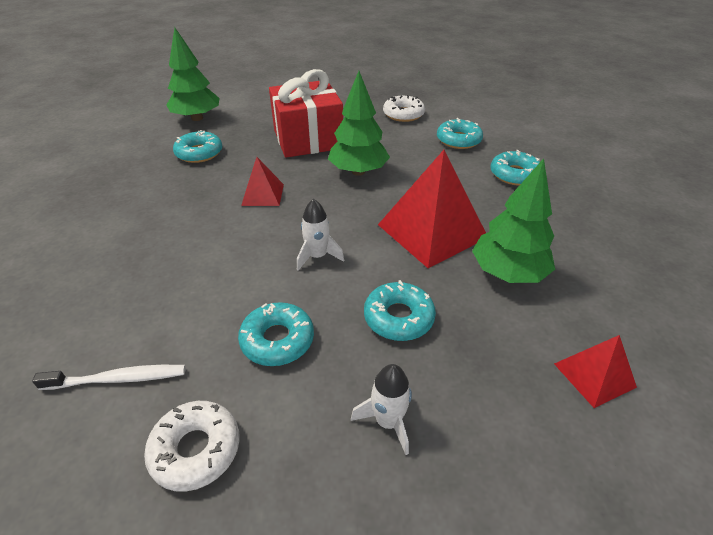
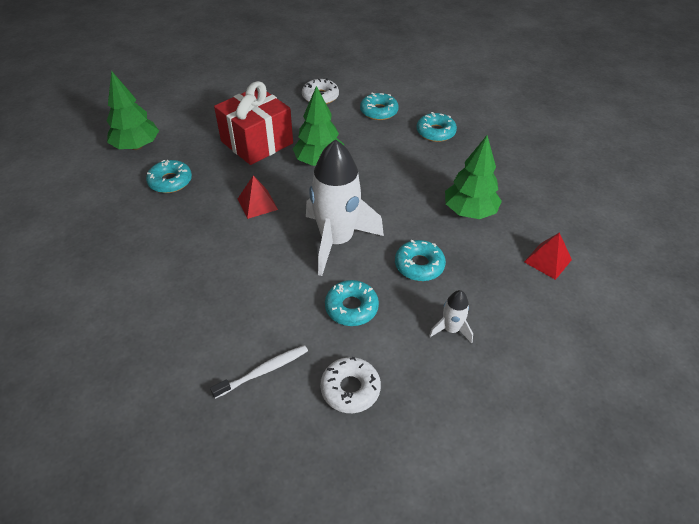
camera: 25 degrees left, 5 degrees up
white rocket [297,199,344,271] -> white rocket [306,139,384,276], size x2.25
red pyramid [378,150,486,268] -> none

